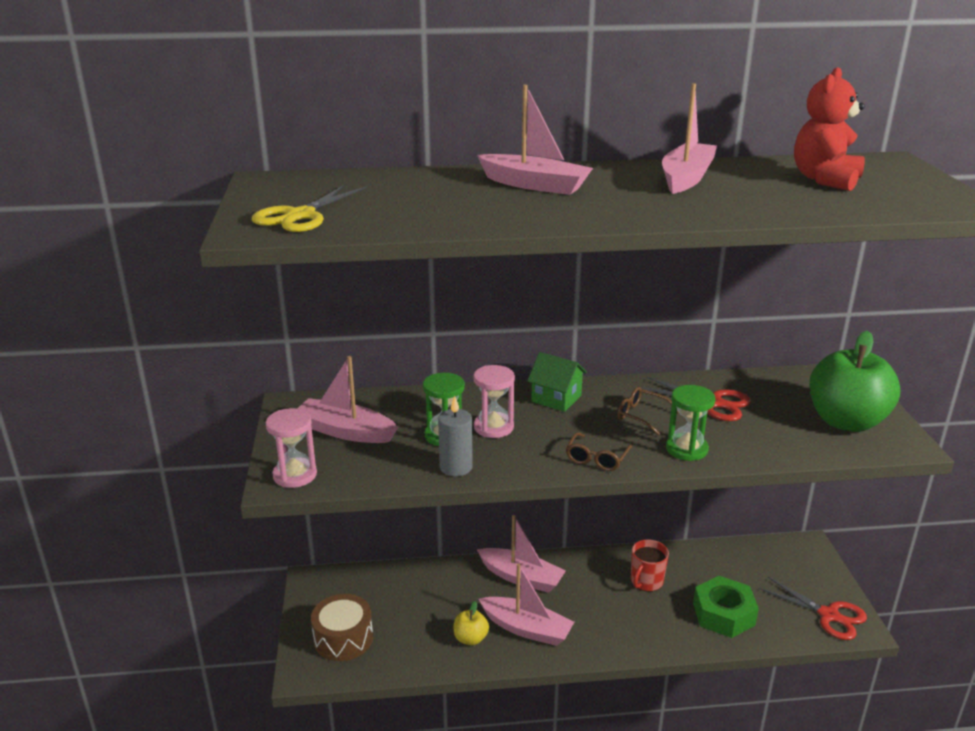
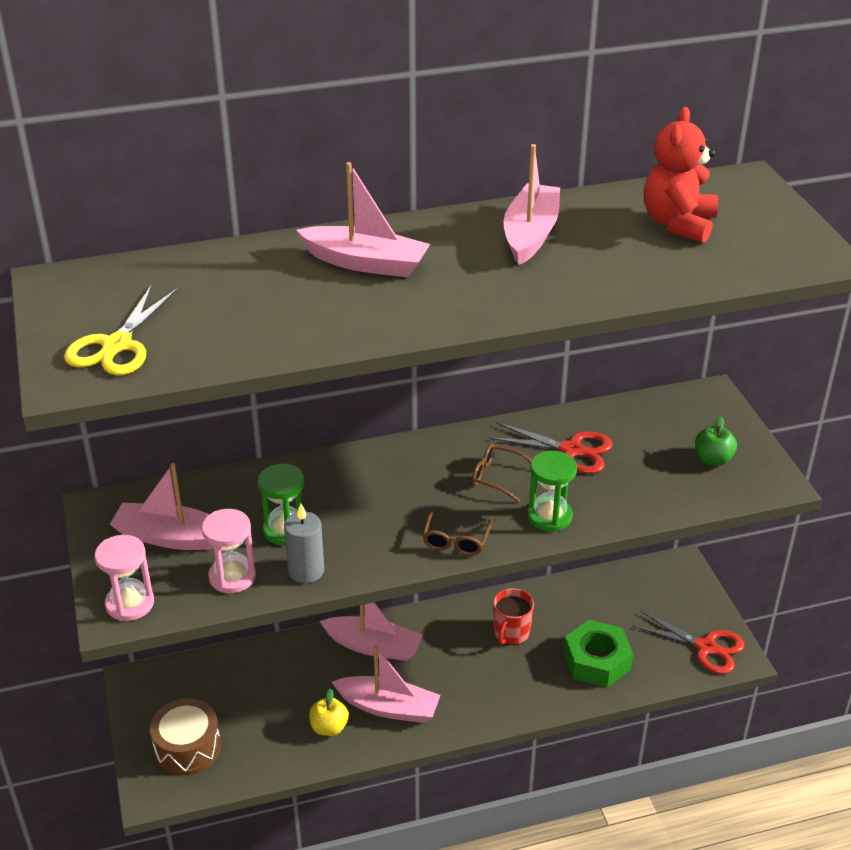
camera: 10 degrees left, 10 degrees up
pink hourglass [473,365,515,438] -> pink hourglass moved to [201,509,256,593]
green house [527,352,587,412] -> none
green apple [809,331,900,432] -> green apple [695,417,737,466], size x0.46

